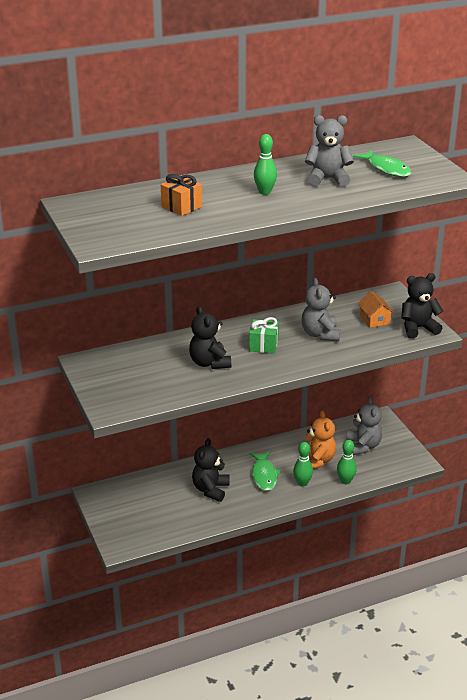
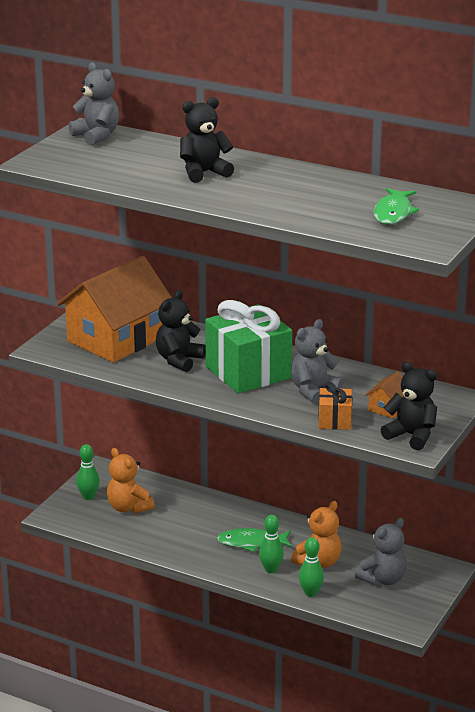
camera: 50 degrees right, 5 degrees down
orange gift [161,174,202,216] -> orange gift moved to [318,382,352,430]
black teddy bear [192,438,229,502] -> black teddy bear moved to [180,97,234,183]
green gift [249,317,279,354] -> green gift [205,300,292,394], size x2.04
green fish [250,452,281,491] -> green fish turned 45 degrees clockwise [217,528,292,552]
green bowling pin [254,134,277,195] -> green bowling pin moved to [76,444,100,500]
grey teddy bear [305,115,354,187] -> grey teddy bear moved to [68,62,119,145]
none -> orange house [57,256,172,363]
none -> orange teddy bear [107,448,155,513]

